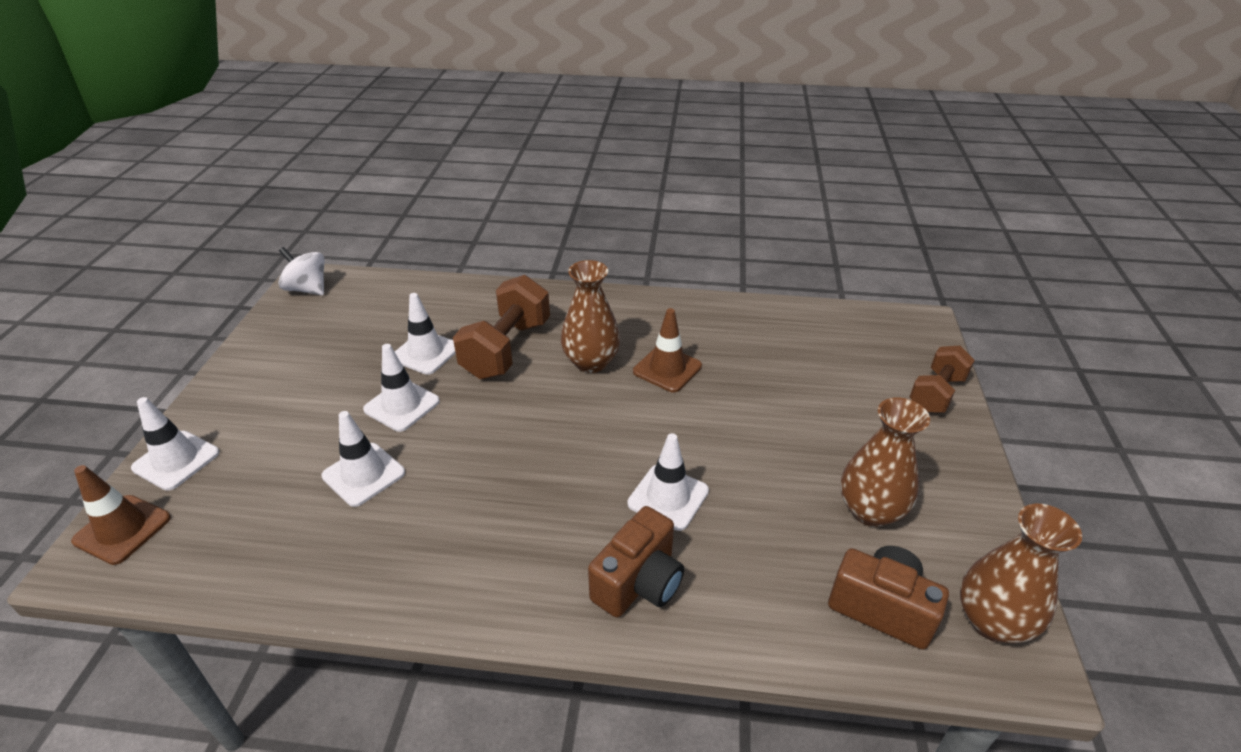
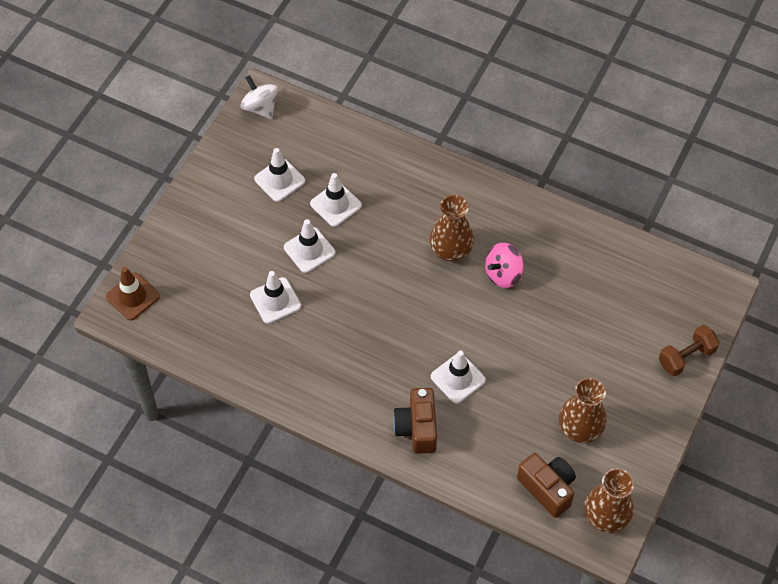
camera: 20 degrees right, 20 degrees up
white traffic cone [131,397,220,491] -> white traffic cone moved to [254,148,305,202]
brown dumbbell [453,275,550,379] -> none
brown camera [588,506,684,618] -> brown camera turned 120 degrees clockwise [393,388,437,454]
brown traffic cone [633,308,702,392] -> pink spinning top [485,243,524,288]

